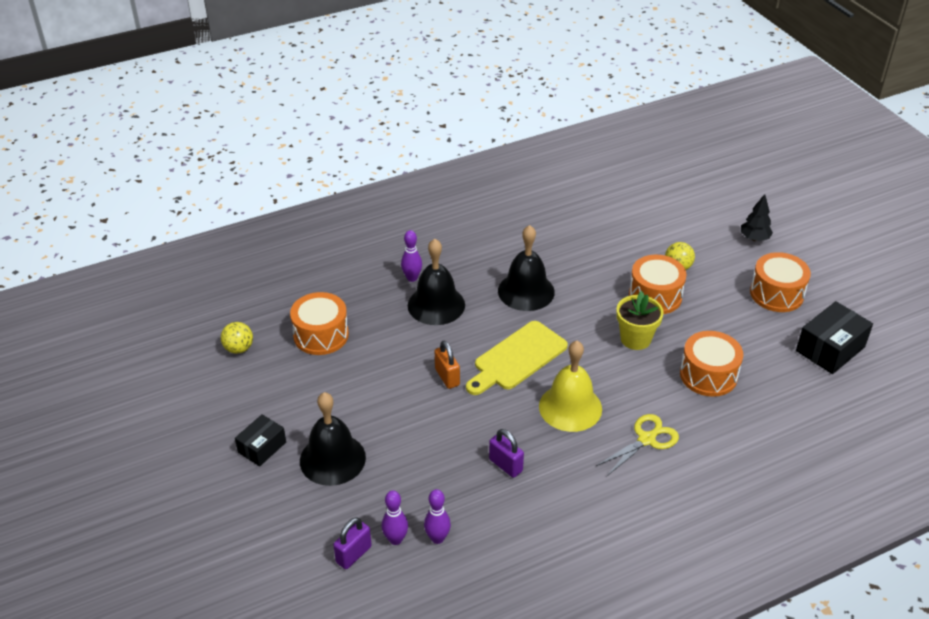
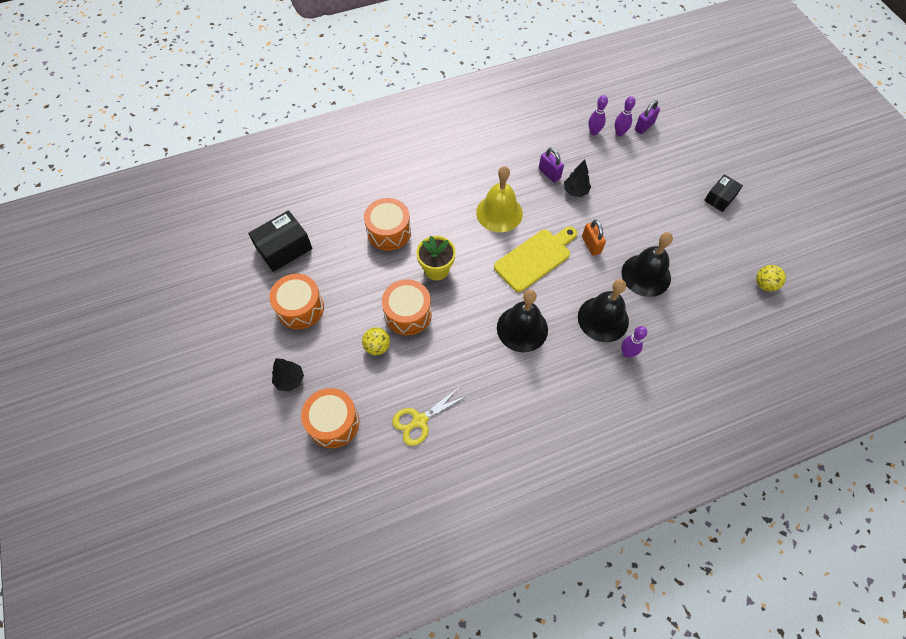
camera: 175 degrees left, 20 degrees up
orange drum [290,292,349,355] -> orange drum moved to [301,388,359,448]
black bell [300,392,366,486] -> black bell moved to [621,232,673,297]
yellow scissors [596,414,679,476] -> yellow scissors moved to [392,386,468,446]
none -> black tree [564,159,591,197]

